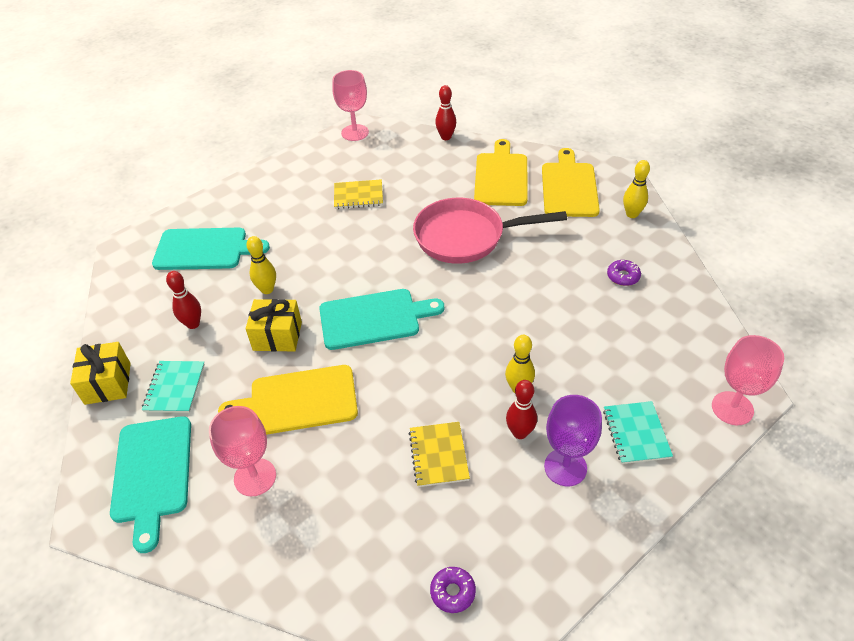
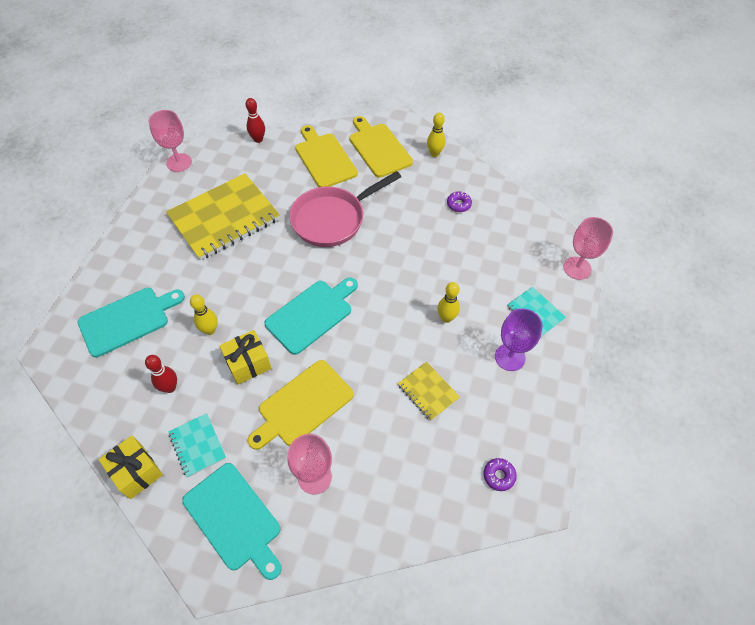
camera: 35 degrees left, 10 degrees up
yellow notebook [334,179,383,209] -> yellow notebook [166,173,280,260], size x2.13
red bowling pin [506,380,537,439] -> none

